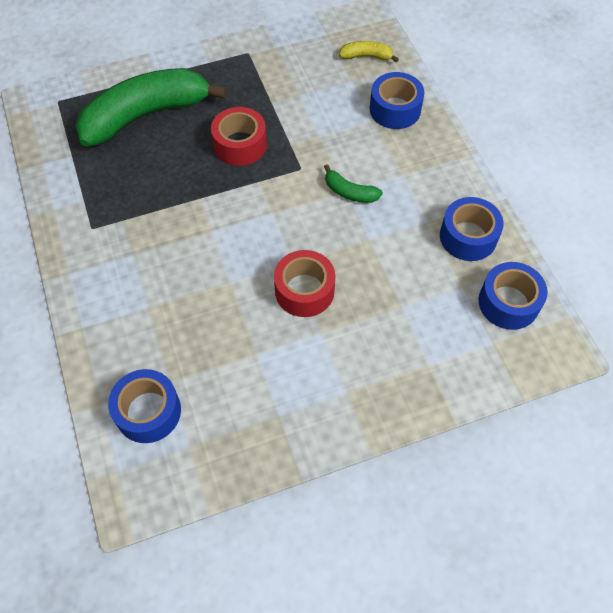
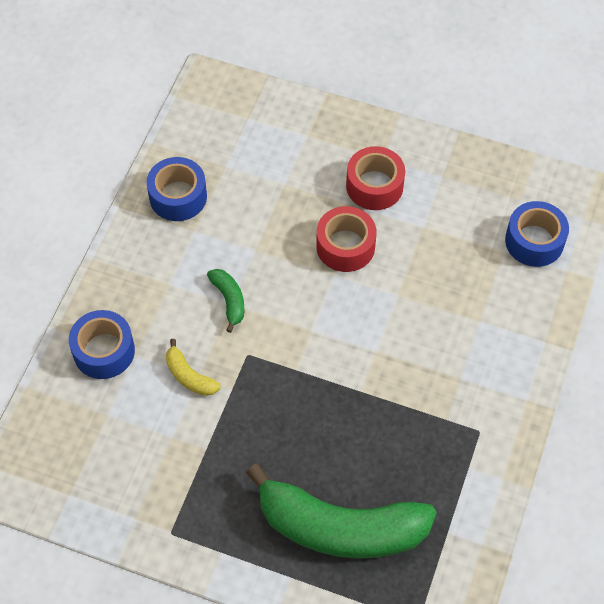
camera: 140 degrees left, 0 degrees up
red tape [211,107,267,166] -> red tape moved to [346,146,405,210]
yellow banana [339,41,399,62] -> yellow banana moved to [166,339,221,396]
blue tape [479,262,548,330] -> none

